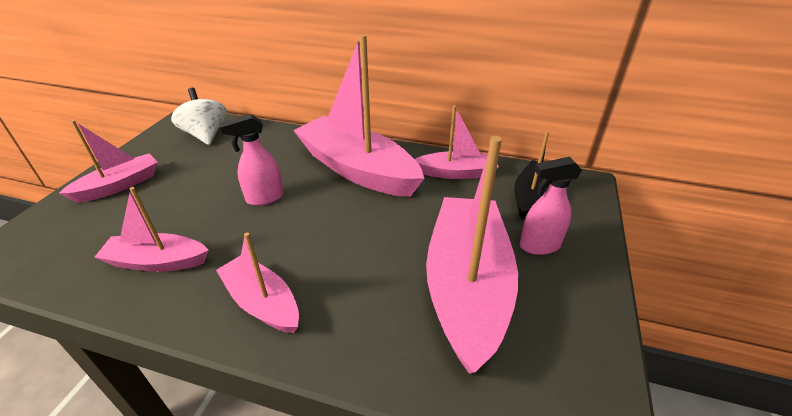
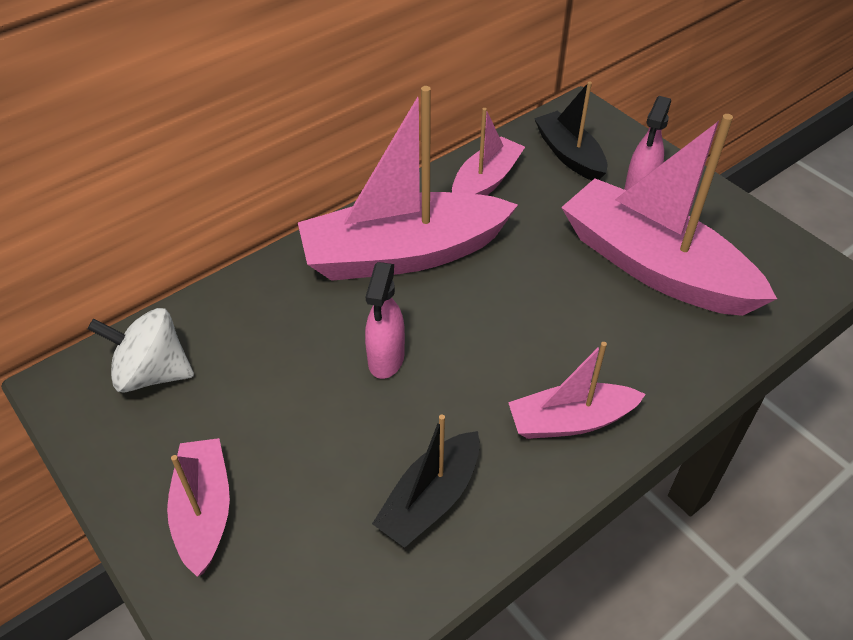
camera: 55 degrees left, 10 degrees up
pink boat [95,187,209,272] -> black boat [372,414,480,548]

